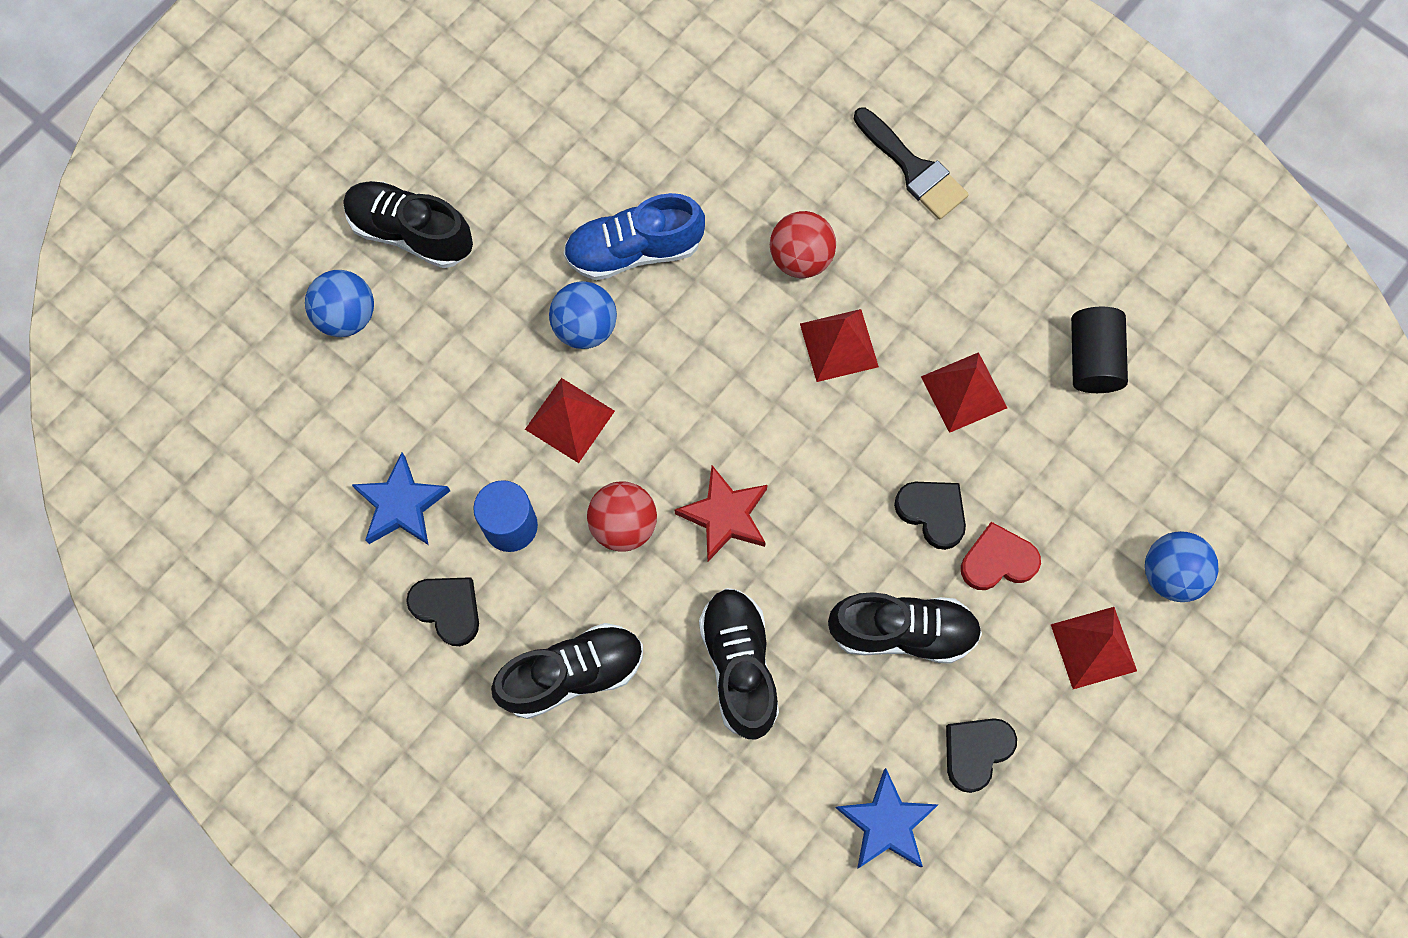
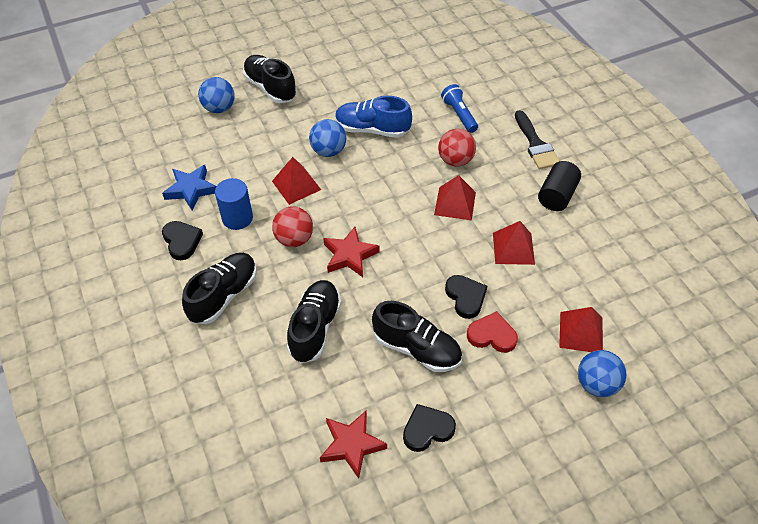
camera: 25 degrees right, 20 degrees down
black shoe [491,623,643,719] -> black shoe turned 60 degrees counterclockwise [182,253,257,324]
blue star [836,768,938,869] -> red star [320,410,387,479]
red pyramid [1051,607,1137,689] -> red pyramid moved to [559,307,603,352]
black cylinder [1071,307,1128,393] -> black cylinder moved to [538,161,581,211]
none -> blue flashlight [441,84,478,133]

